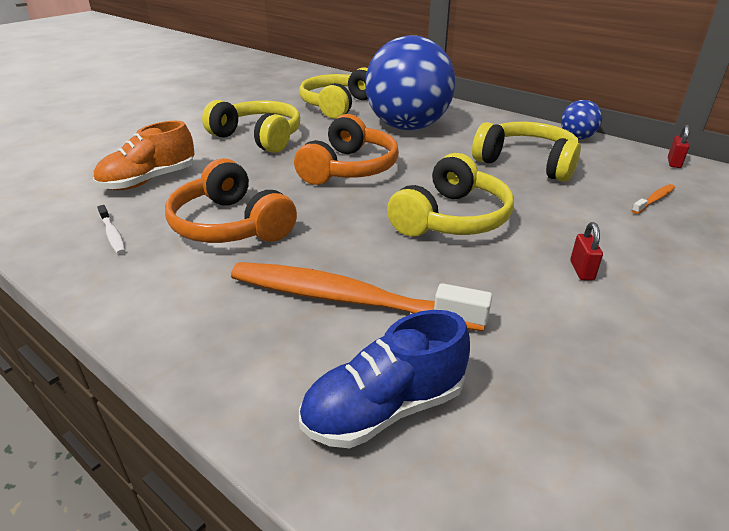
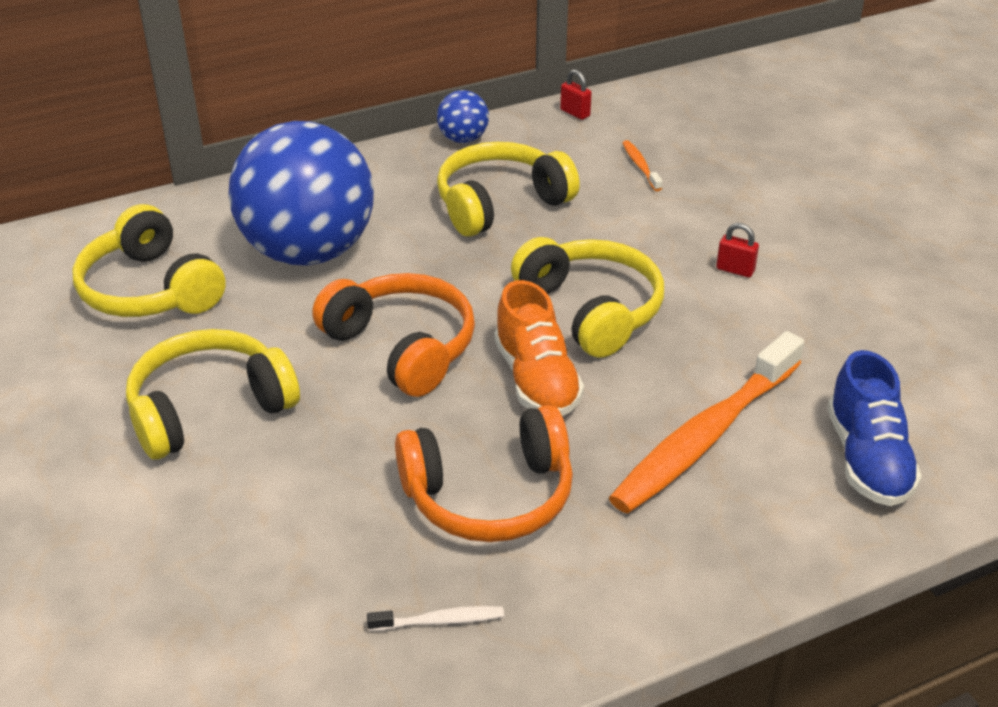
camera: 65 degrees left, 5 degrees up
orange shoe [93,121,195,190] -> orange shoe moved to [495,280,584,416]

